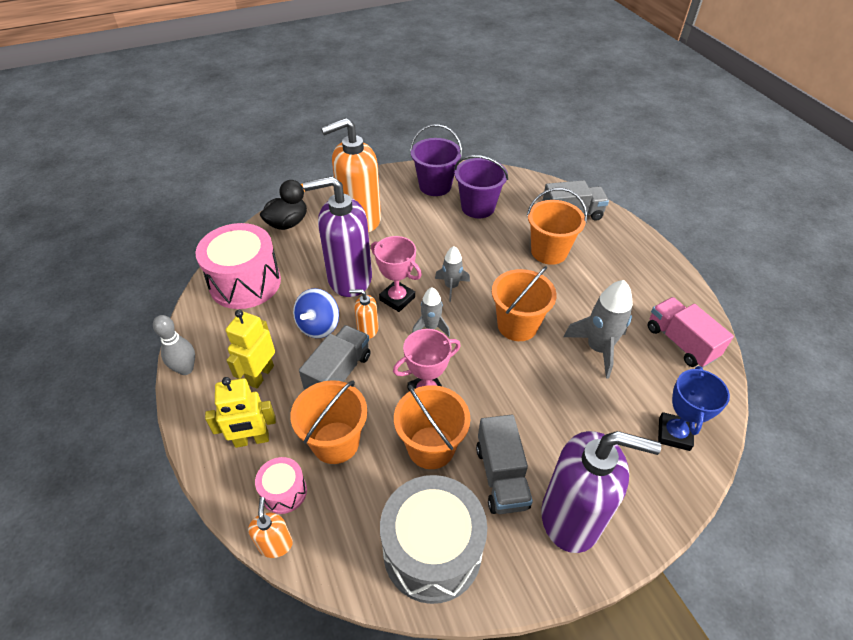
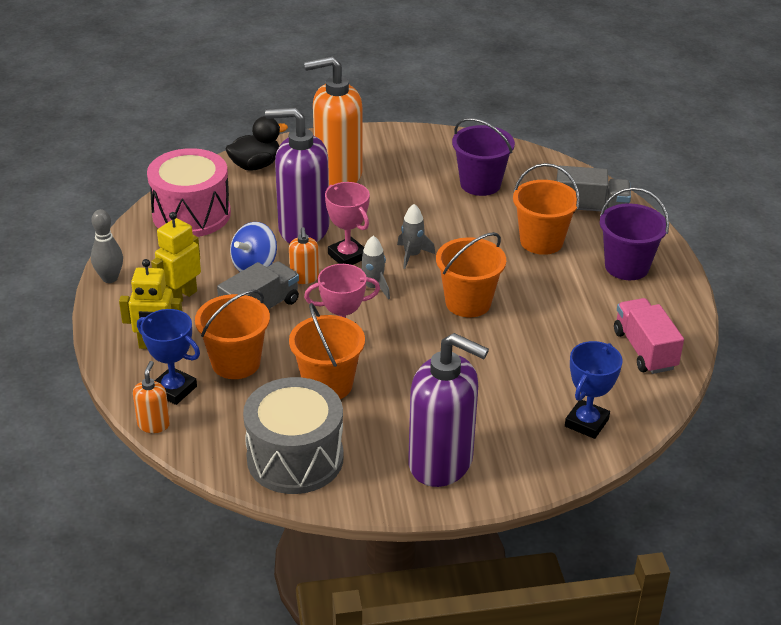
camera: 15 degrees right, 10 degrees down
pink drum [255,457,307,514] -> blue trophy [137,309,200,405]
orange soap dispenser [349,289,379,339] -> orange soap dispenser turned 120 degrees counterclockwise [289,227,319,284]
purple bucket [410,124,462,196] -> purple bucket moved to [600,187,669,280]
grey truck [476,415,533,514] -> none
grey rocket [564,280,633,379] -> none

